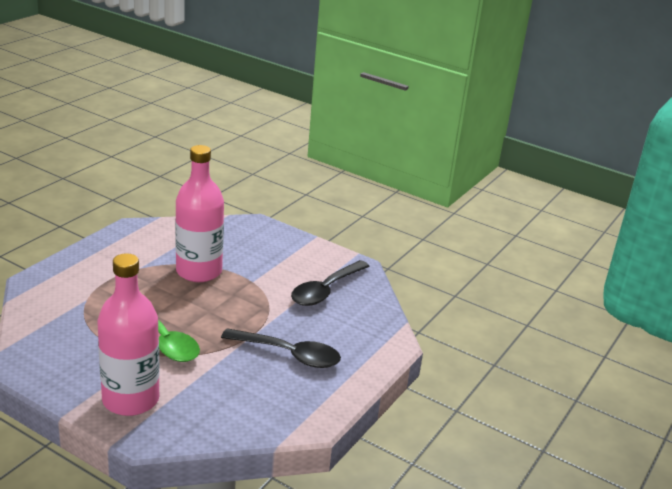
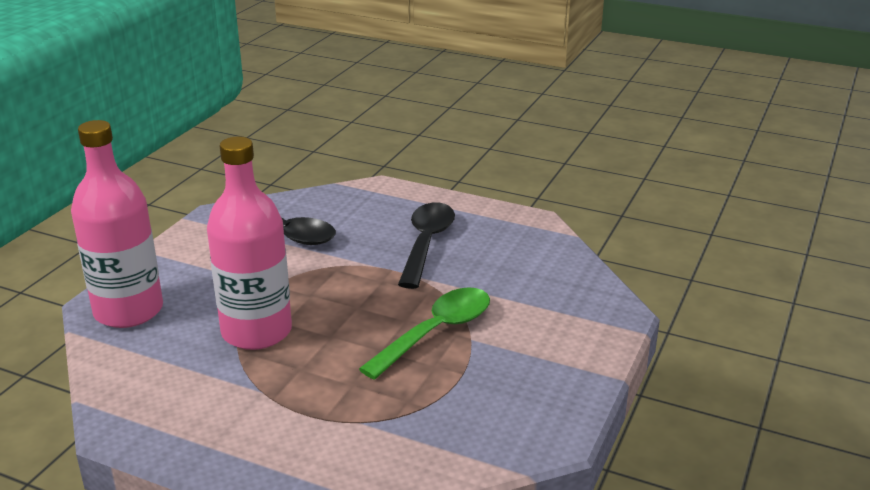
camera: 95 degrees left, 0 degrees up
pink bottle [97,253,160,416] -> pink bottle moved to [71,120,163,328]

